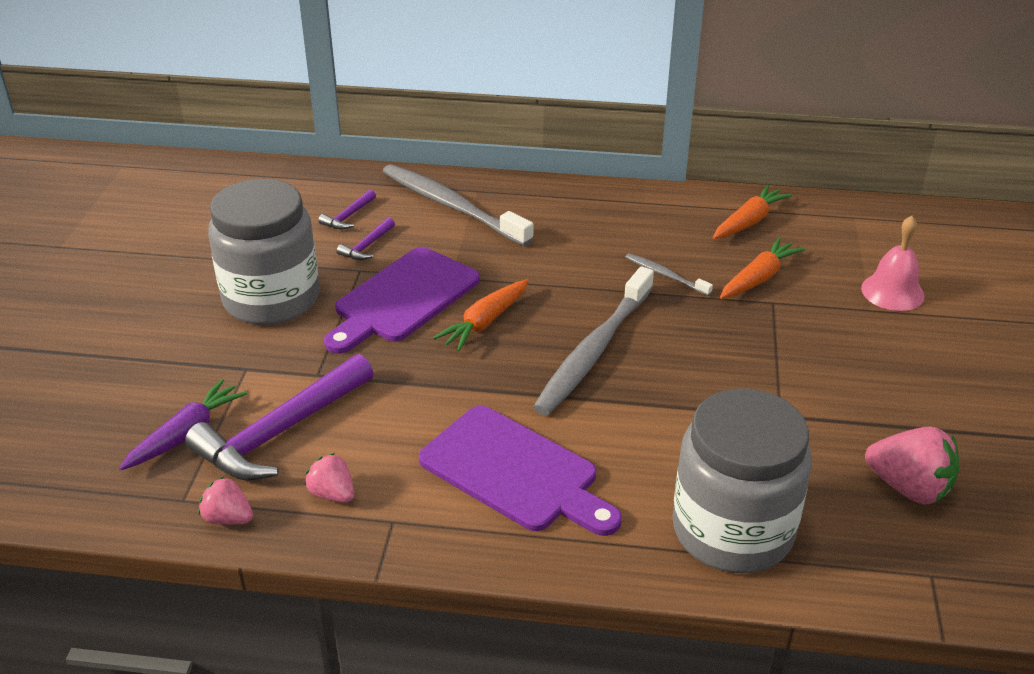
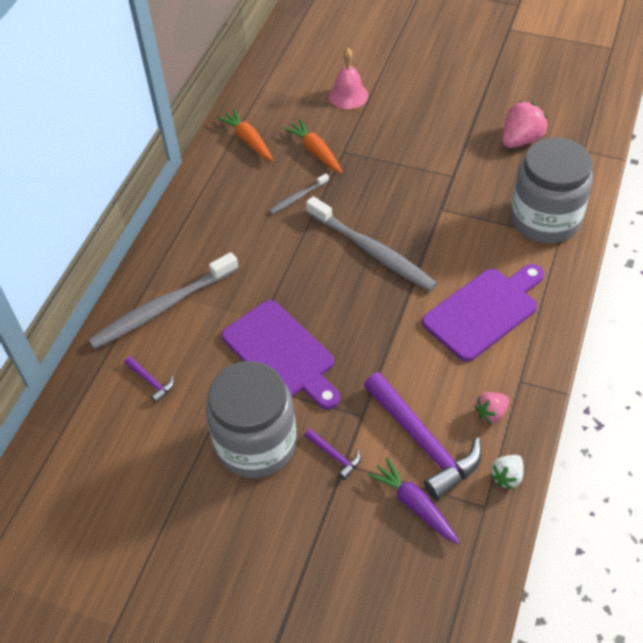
camera: 75 degrees left, 15 degrees up
pink strawberry [199,477,253,525] -> white strawberry [490,455,524,489]
purple hammer [337,218,395,260] -> purple hammer moved to [304,429,361,480]
orange carrot [433,279,529,351] -> none

